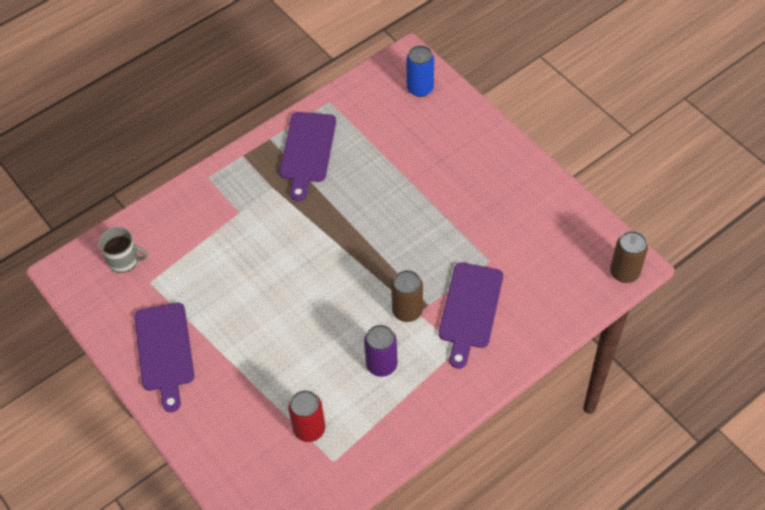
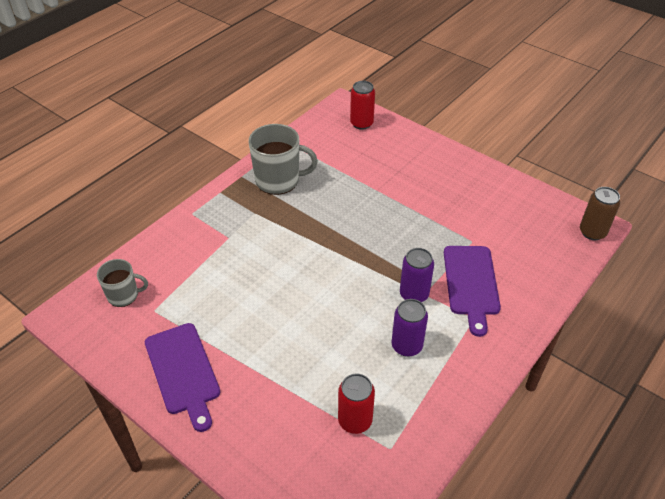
camera: 15 degrees left, 10 degrees down
purple cutting board [279,112,336,201] -> grey mug [249,124,318,195]
brown can [391,270,423,322] -> purple can [400,248,434,302]
blue can [406,45,434,97] -> red can [350,81,375,130]

